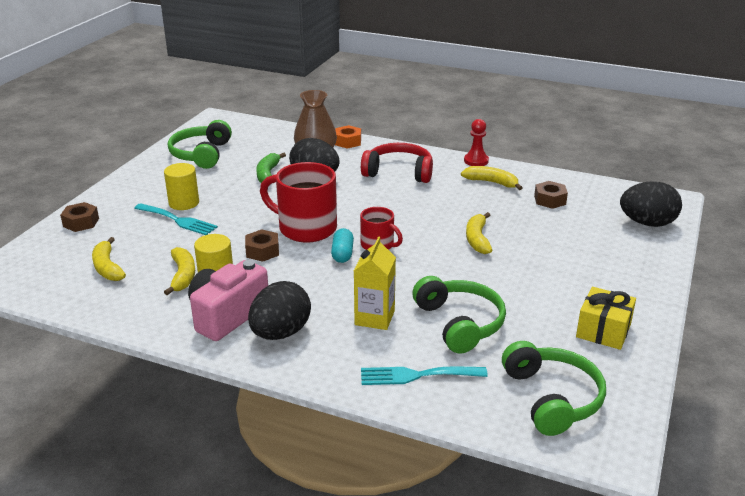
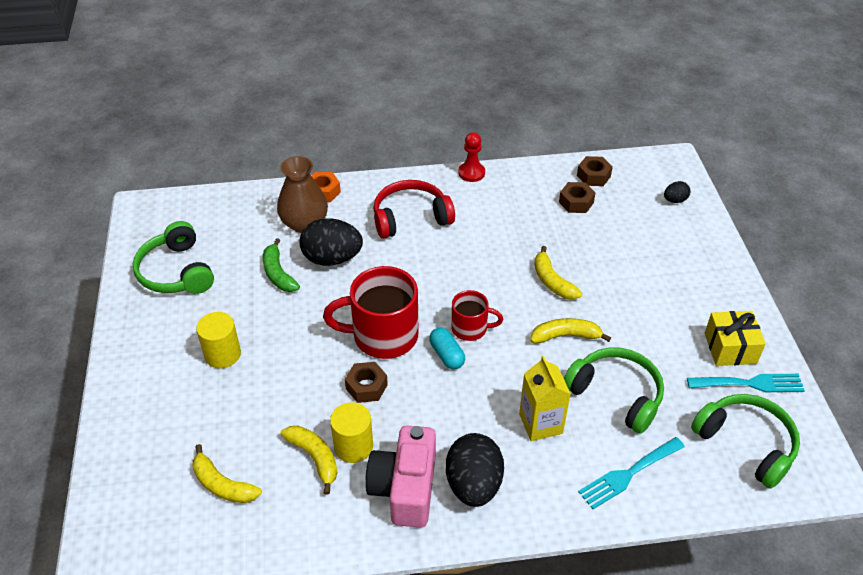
camera: 30 degrees left, 15 degrees up
brown nut [60,202,99,232] -> brown nut moved to [577,156,613,186]
turquoise fork [134,203,218,235] -> turquoise fork moved to [687,374,805,392]
yellow banana [461,166,523,190] -> yellow banana moved to [530,318,611,343]
black egg [620,181,682,227] -> black egg [664,181,691,203], size x0.48

